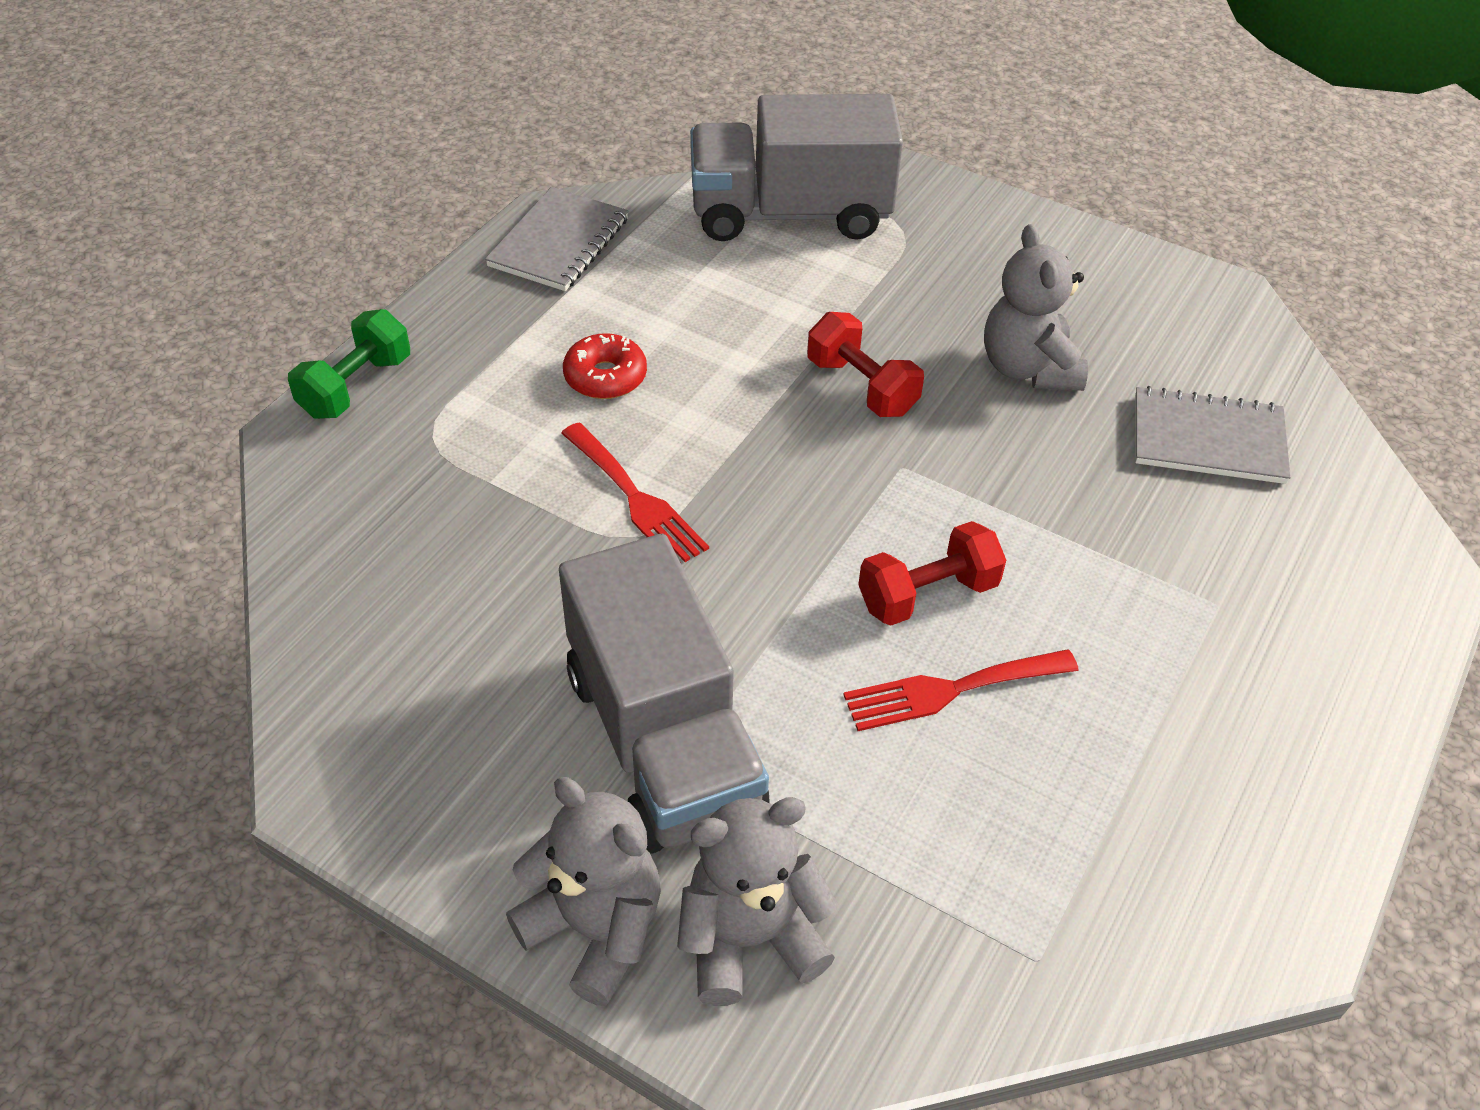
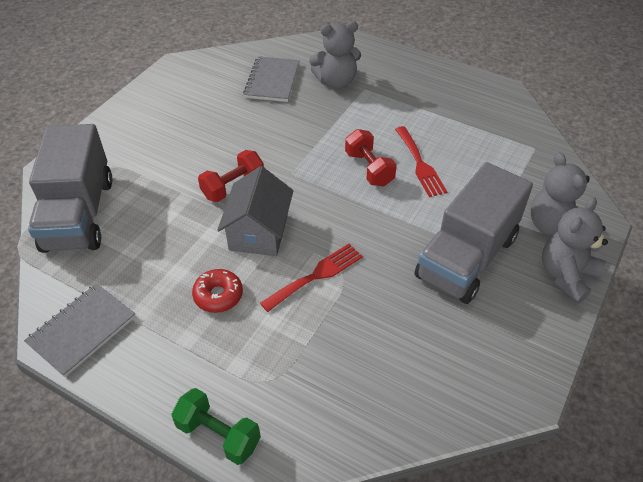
camera: 90 degrees left, 0 degrees up
grey notebook [485,187,628,291] -> grey notebook turned 75 degrees counterclockwise [24,283,136,377]
grey truck [559,534,770,853] -> grey truck turned 150 degrees clockwise [415,162,533,304]
grey teddy bear [984,224,1088,391] -> grey teddy bear moved to [309,21,361,89]
none -> grey house [217,166,293,256]

